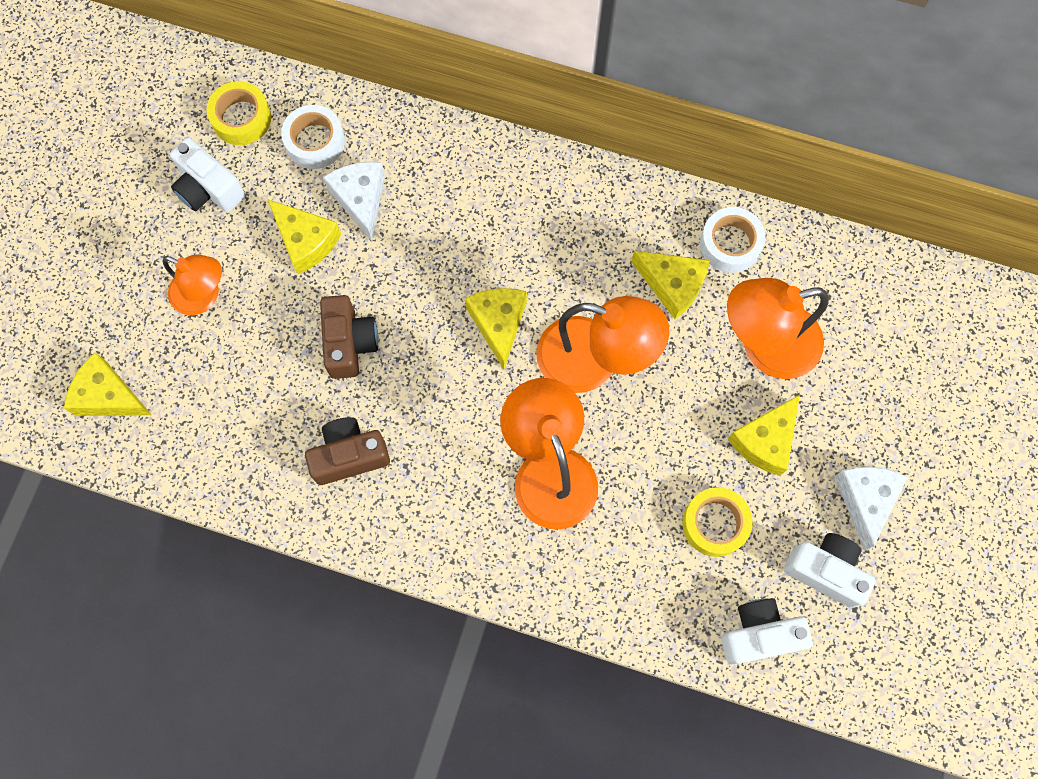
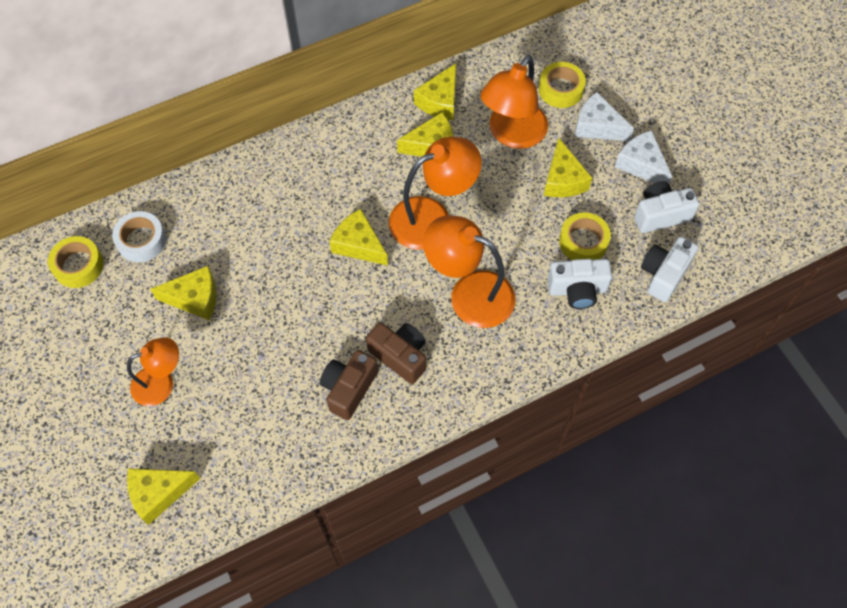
camera: 45 degrees left, 10 degrees down
white camera [170,137,245,212] -> white camera moved to [547,259,612,309]
brown camera [320,295,379,379] -> brown camera moved to [366,323,426,384]
white cheese [323,162,385,241] -> white cheese moved to [574,92,634,141]
white tape [700,207,766,273] -> yellow cheese [414,63,456,120]
none -> yellow tape [539,62,586,108]

